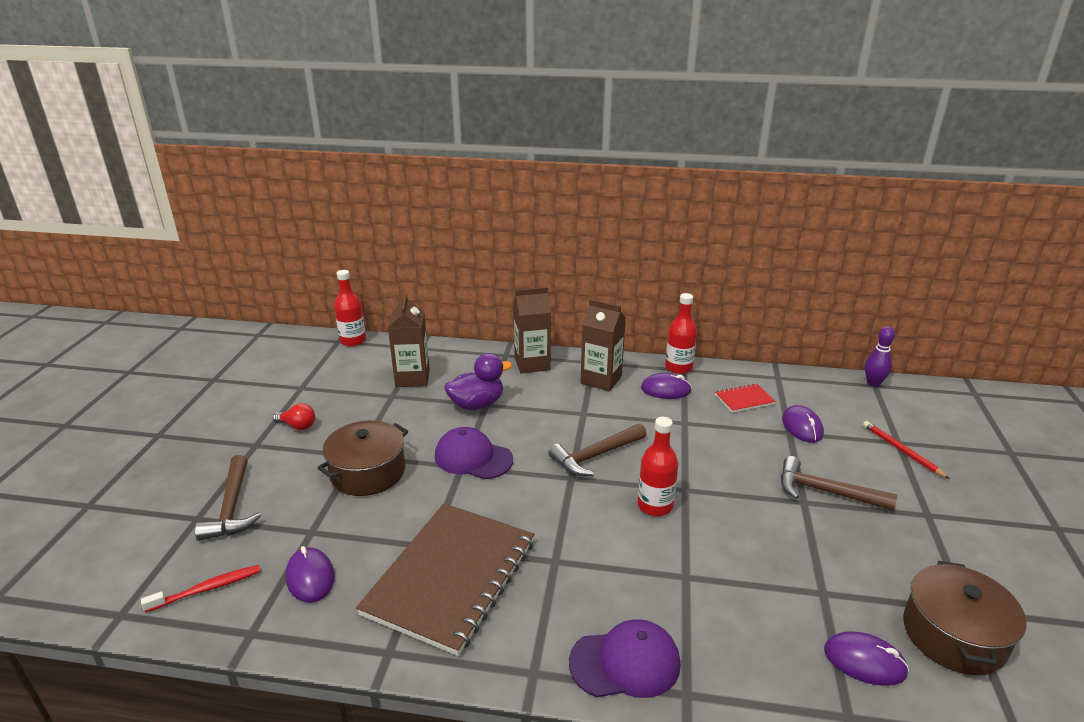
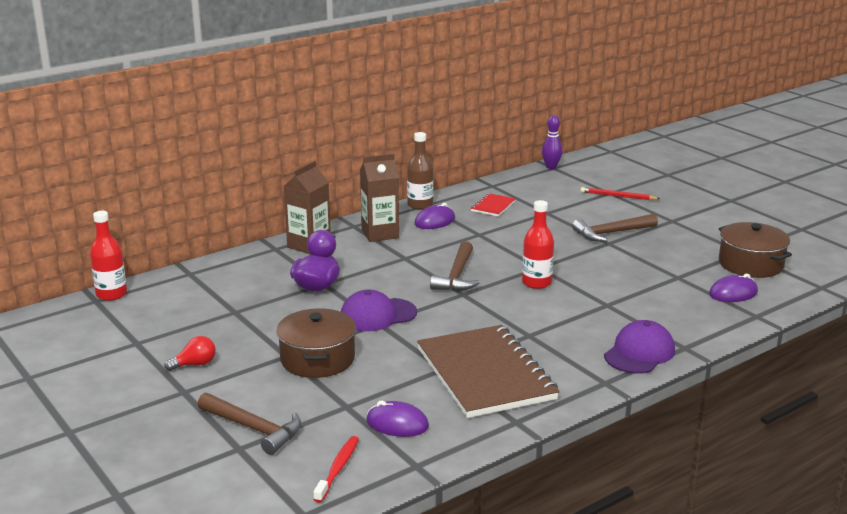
camera: 45 degrees left, 5 degrees down
brown carton [388,294,430,387] -> none
red bottle [665,293,697,374] -> brown bottle [407,132,433,210]
purple mouse [782,405,824,443] -> none

